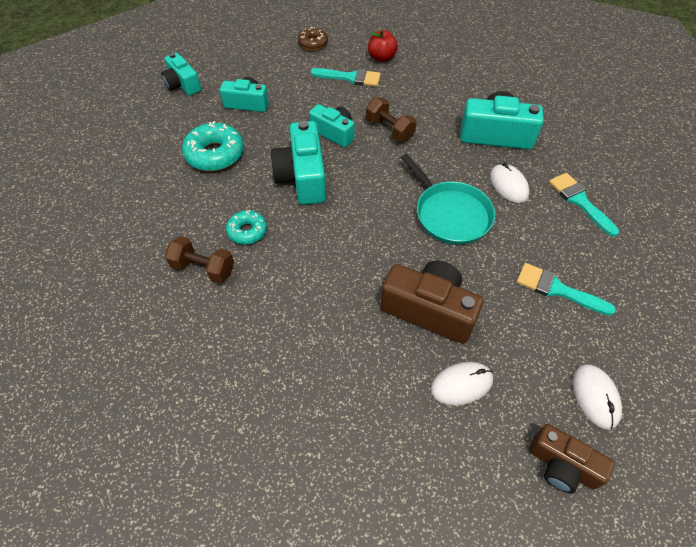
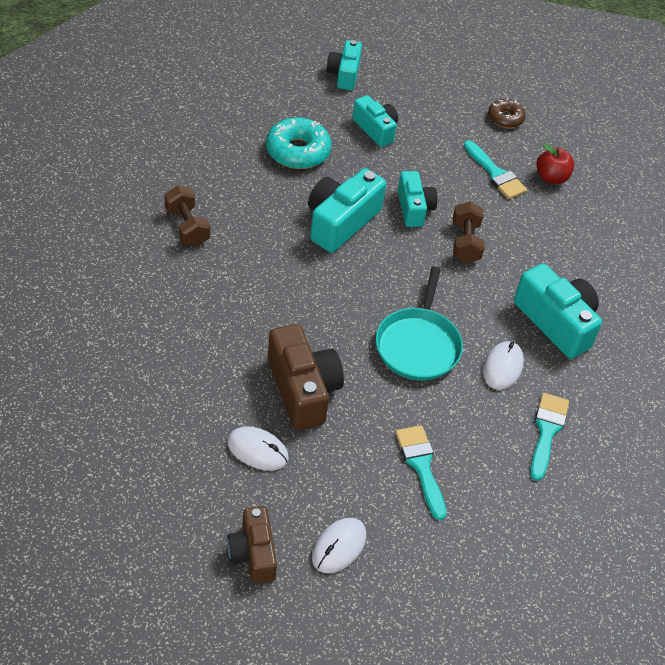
camera: 40 degrees right, 5 degrees down
turquoise donut [226,209,267,245] -> none

